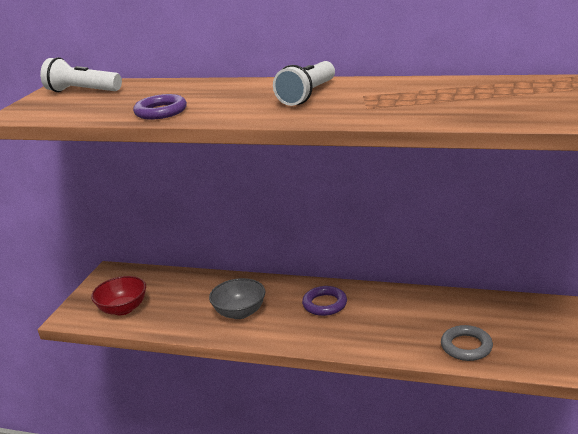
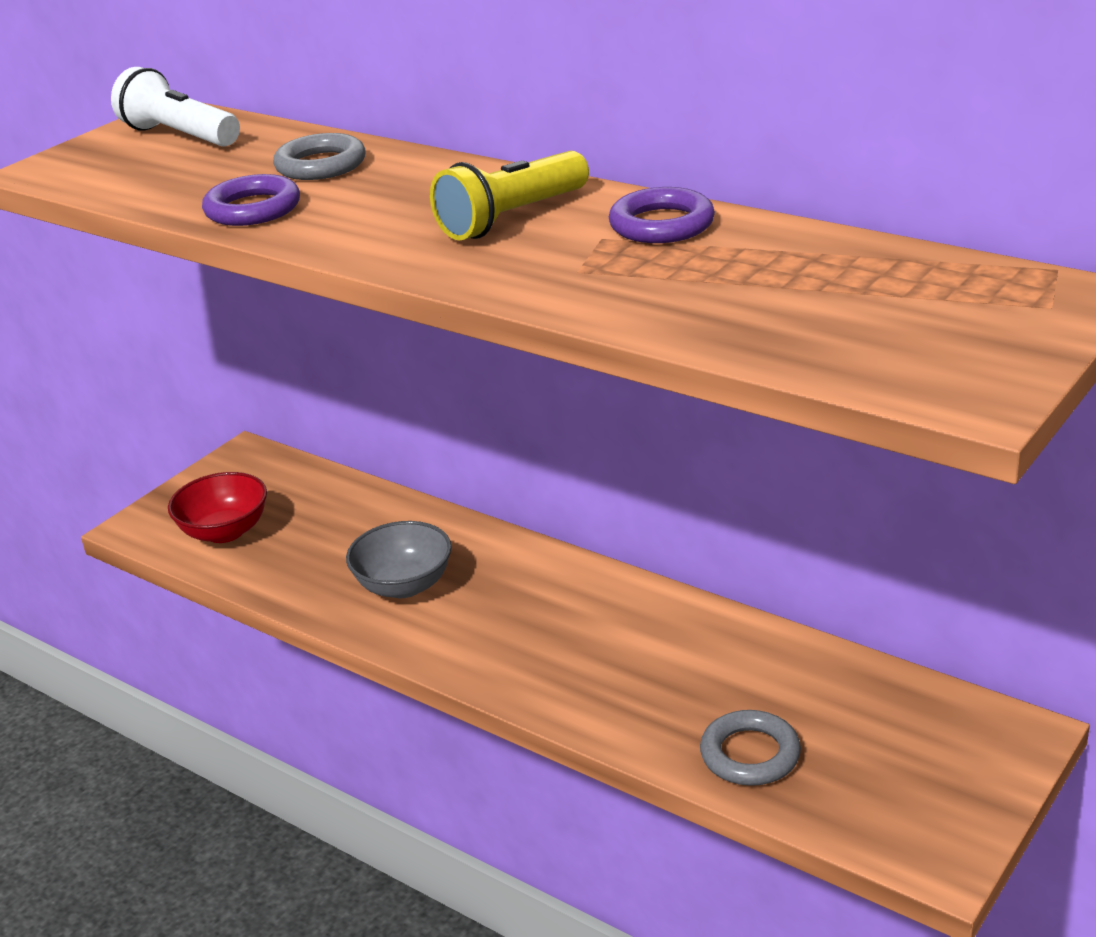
camera: 20 degrees right, 5 degrees up
white flashlight [273,61,335,106] -> yellow flashlight [430,151,589,241]
purple ring [302,286,347,316] -> purple ring moved to [609,187,715,243]
none -> grey ring [273,133,366,180]

